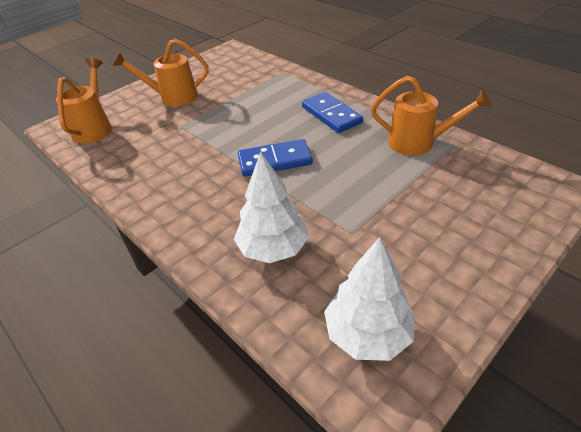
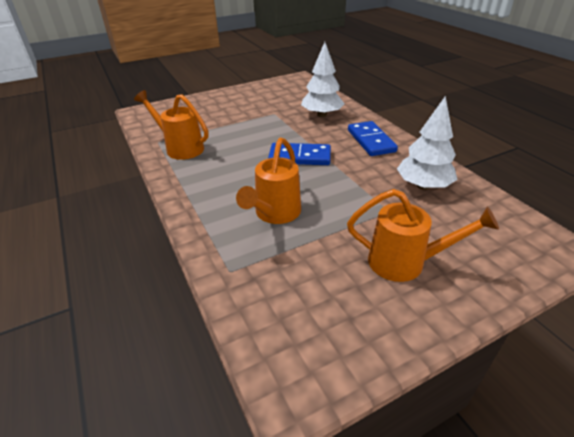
camera: 165 degrees left, 5 degrees down
orange watering can [56,58,112,144] -> orange watering can moved to [236,138,301,224]
blue domino [302,92,363,133] -> blue domino moved to [348,121,398,156]
white tree [324,237,415,361] -> white tree moved to [397,96,457,190]

